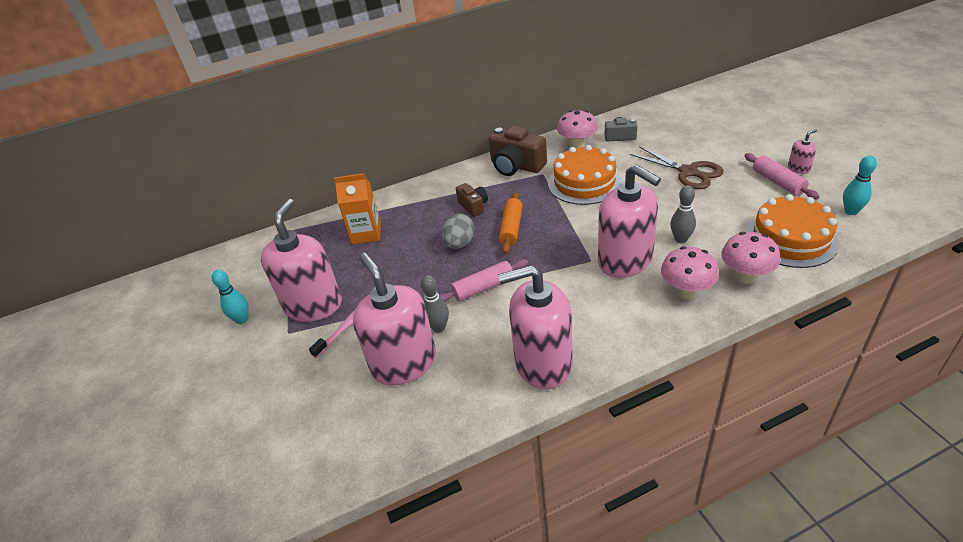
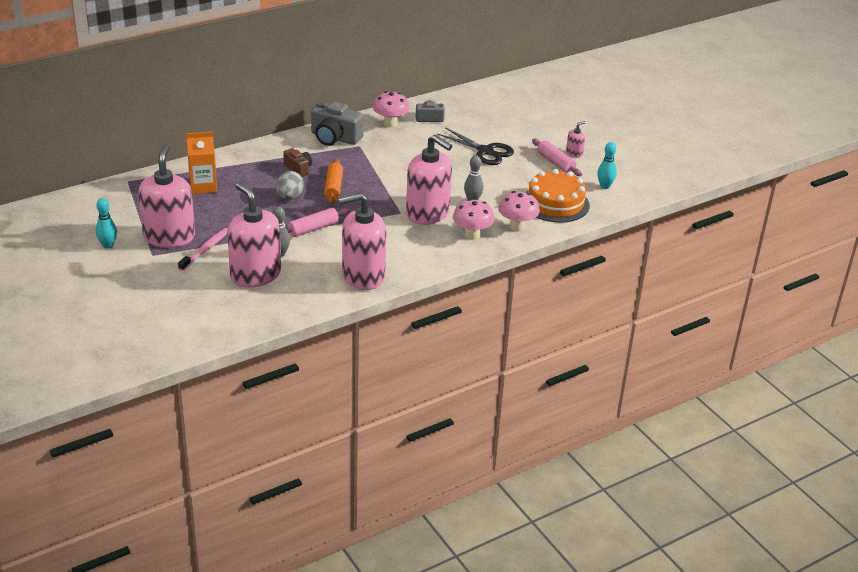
camera: 15 degrees left, 5 degrees down
brown camera [489,126,547,176] -> grey camera [311,101,364,146]
orange cake [548,145,622,205] -> none
brown scissors [630,146,724,189] -> black scissors [438,127,514,165]

